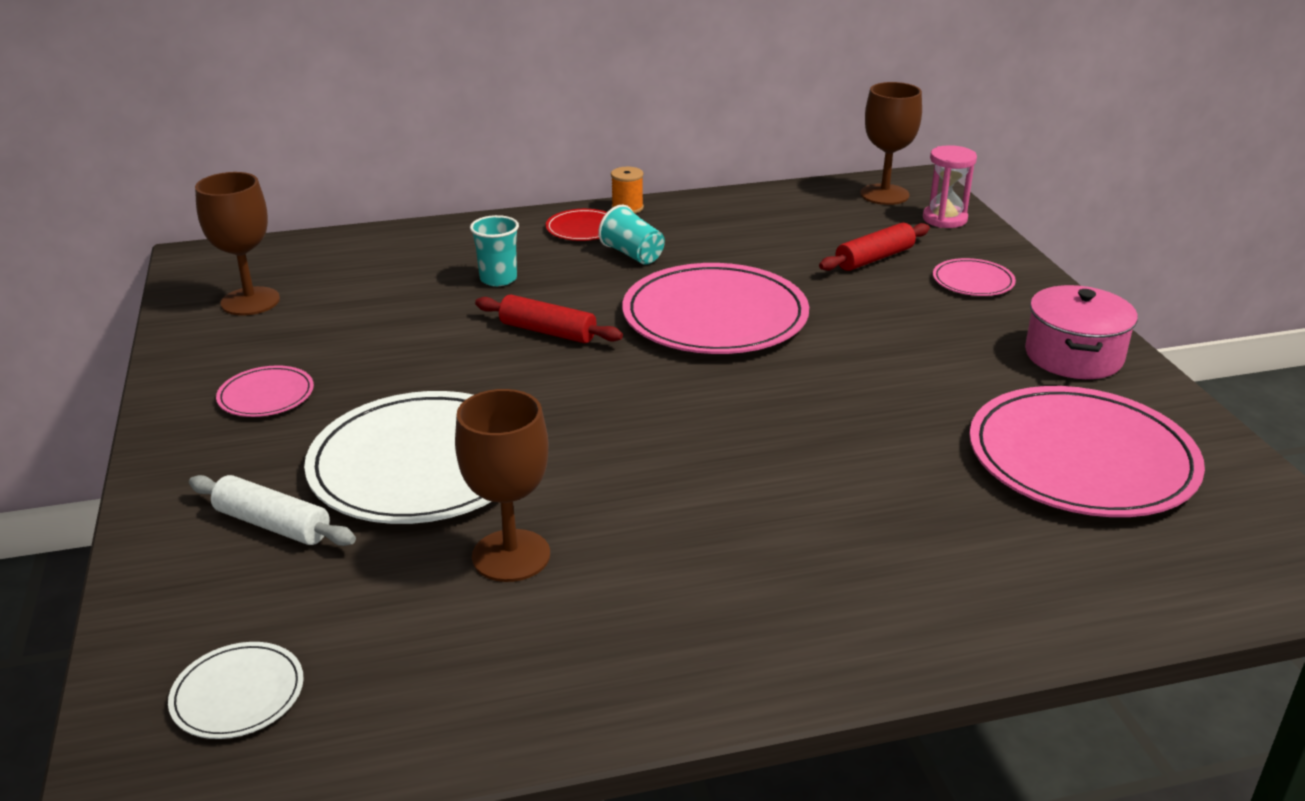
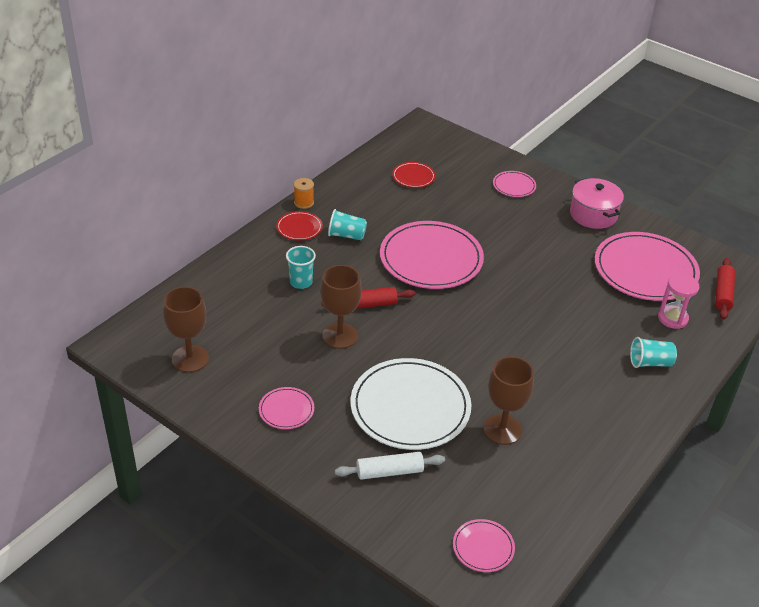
camera: 40 degrees left, 10 degrees up
white plate [168,642,304,739] -> pink plate [453,519,515,572]
red rolling pin [819,223,930,271] -> red rolling pin moved to [715,258,735,320]
brown goblet [860,82,922,205] -> brown goblet moved to [320,265,362,349]
pink hourglass [923,145,977,228] -> pink hourglass moved to [658,274,699,329]
none -> red plate [392,162,436,188]
none -> turquoise cup [630,337,677,368]

